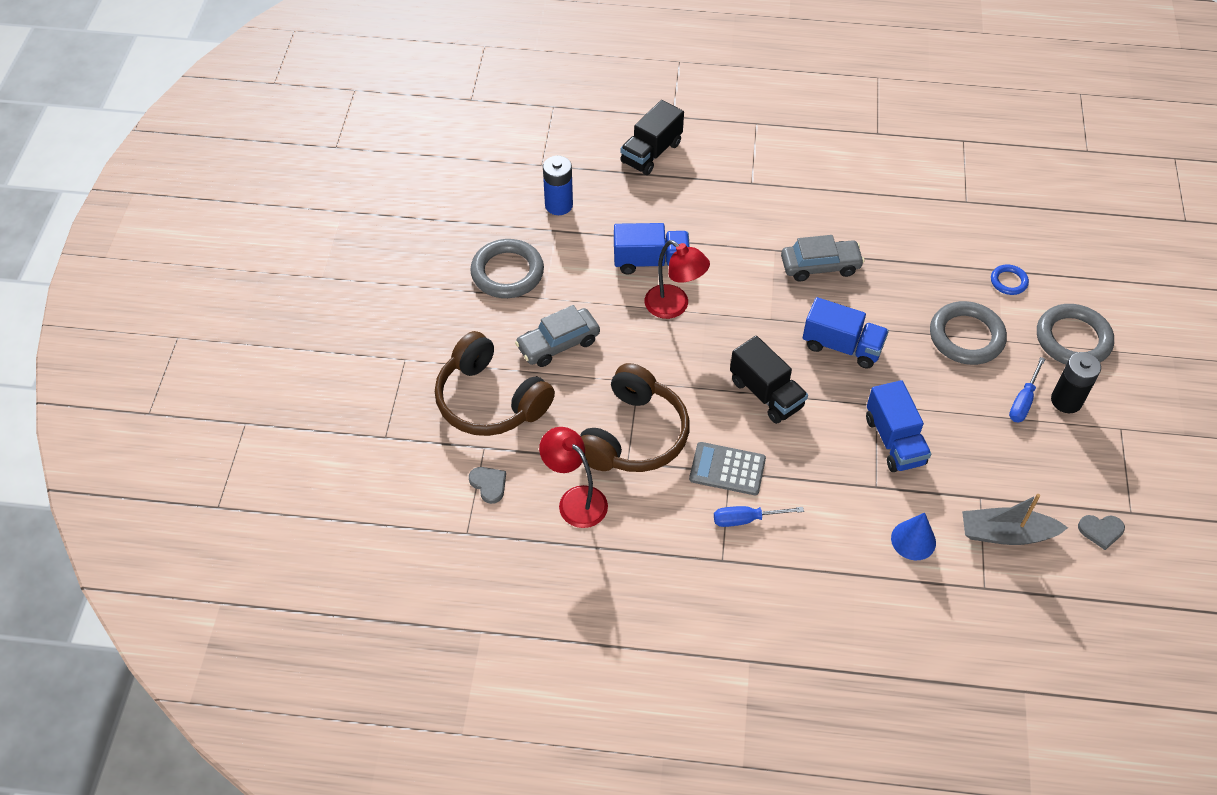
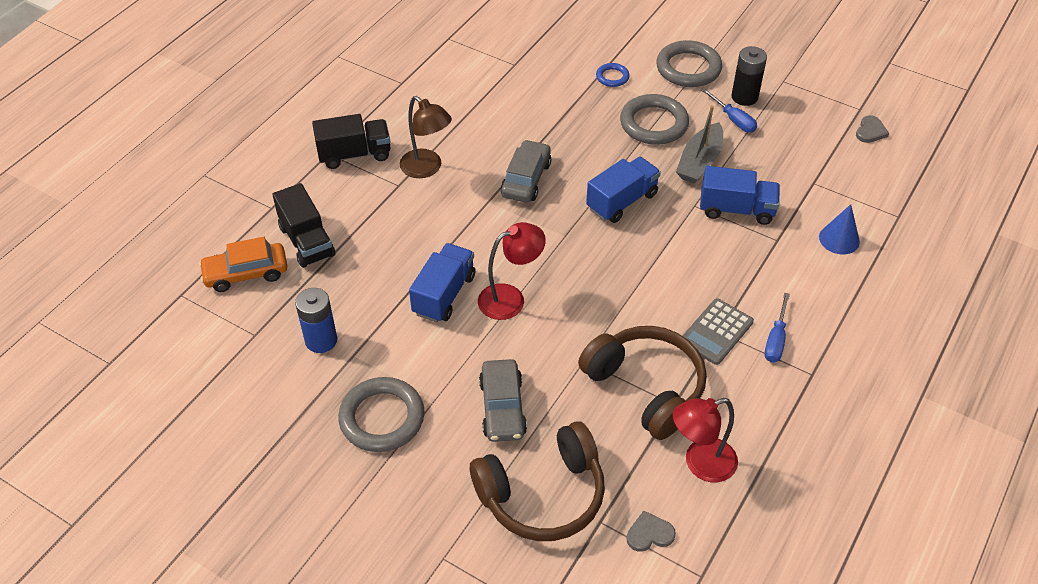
camera: 65 degrees left, 5 degrees down
black truck [730,336,808,424] -> black truck moved to [312,114,391,169]
grey boat [962,494,1068,545] -> grey boat moved to [676,105,723,184]
none -> orange car [199,237,287,292]
none -> brown lamp [399,96,452,178]

